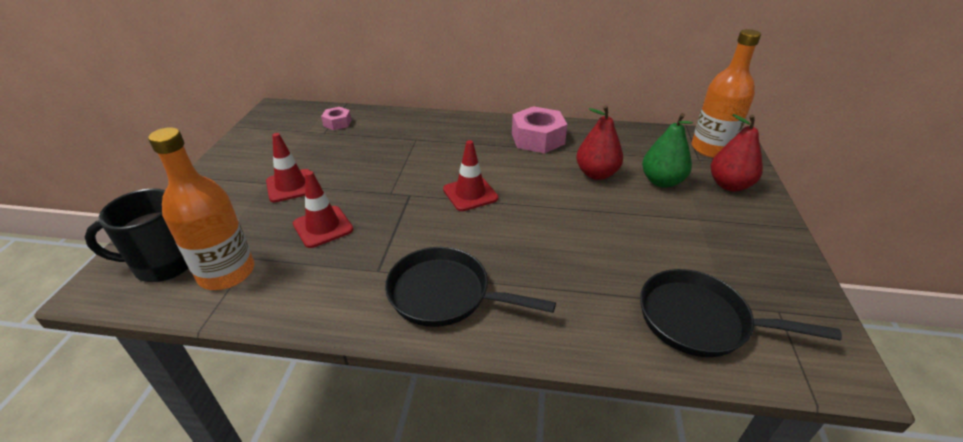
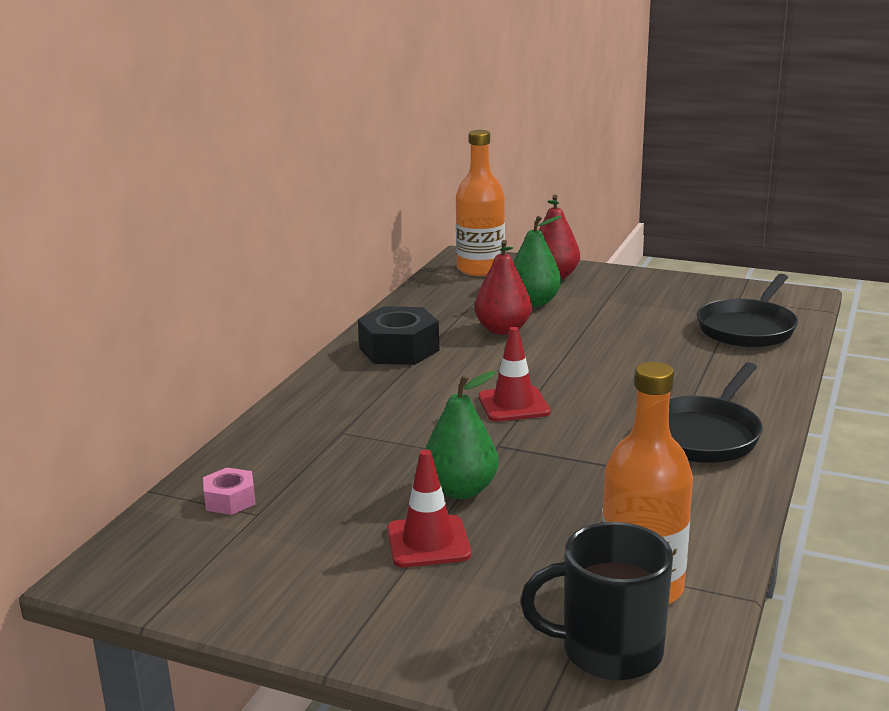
camera: 75 degrees left, 15 degrees down
black mug [85,188,189,282] -> black mug turned 90 degrees clockwise [520,522,673,680]
red traffic cone [293,171,353,248] -> none
pink nut [512,106,567,154] -> black nut [358,306,439,365]
none -> green pear [425,371,499,499]

